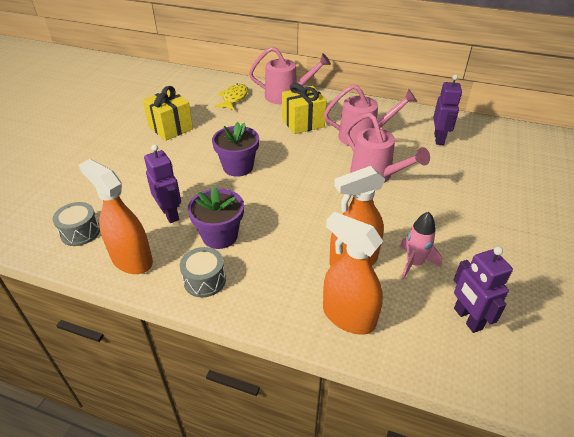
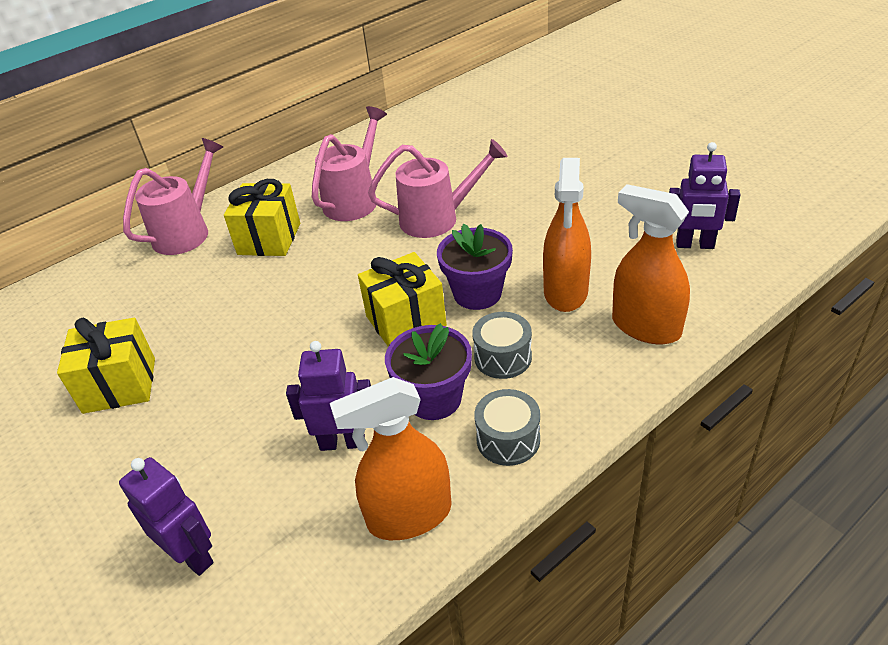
camera: 55 degrees left, 0 degrees up
grey drum [52,202,100,246] -> grey drum moved to [472,312,532,379]
purple flower pot [212,122,259,177] -> purple flower pot moved to [437,224,513,310]
yellow fish [215,83,248,110] -> none
orange spray bottle [323,212,383,335] -> orange spray bottle turned 60 degrees clockwise [612,184,690,344]
pink rocket [400,212,442,280] -> none
purple robot [433,75,462,145] -> purple robot moved to [119,457,214,576]
none -> yellow gift [358,252,447,347]

